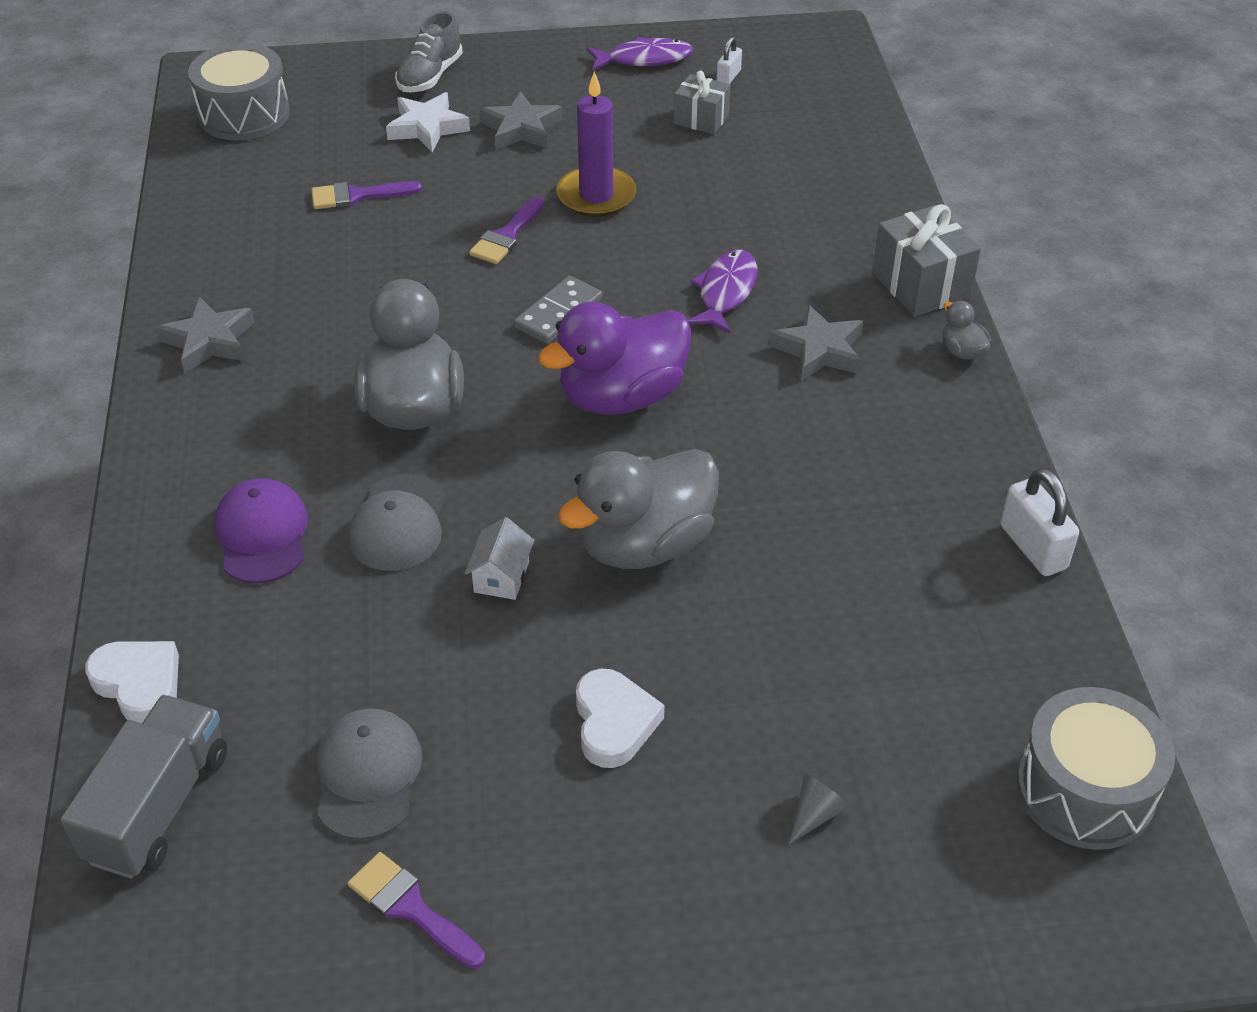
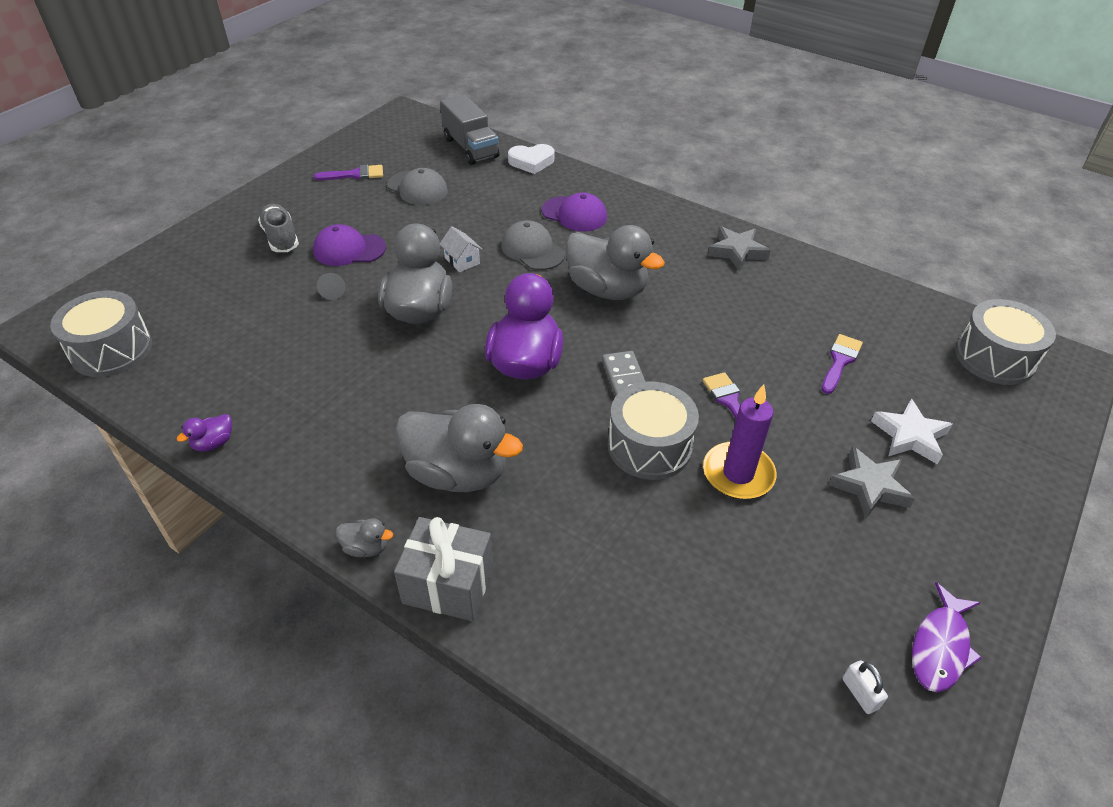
camera: 130 degrees right, 0 degrees up
grey shoe [395,11,463,92] -> grey shoe moved to [258,204,299,252]
white heart [576,669,665,768] -> purple cap [313,224,386,266]
grey gift [674,71,731,134] -> none
purple fish [688,250,758,334] -> none
grey star [769,304,863,381] -> grey duck [395,404,523,492]
grey cone [789,774,849,844] -> grey cone moved to [317,273,346,300]
white padlock [1000,468,1079,576] -> purple duck [177,414,232,452]
none -> grey drum [608,382,699,480]

